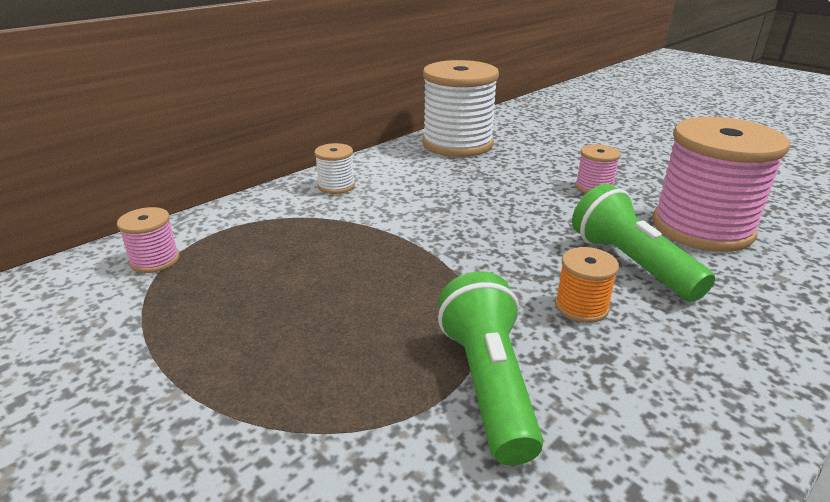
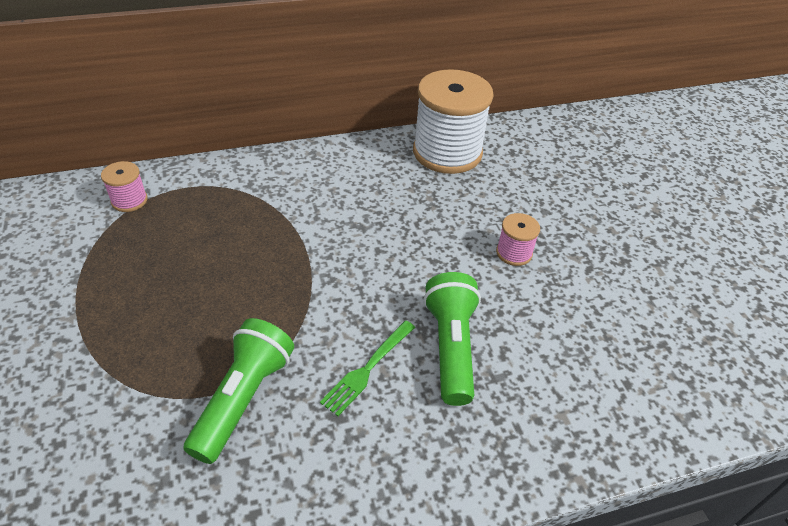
camera: 25 degrees right, 15 degrees up
white spool [314,143,355,194] -> none
orange spool [555,247,619,323] -> green fork [320,321,415,416]
pink spool [652,117,790,252] -> none

